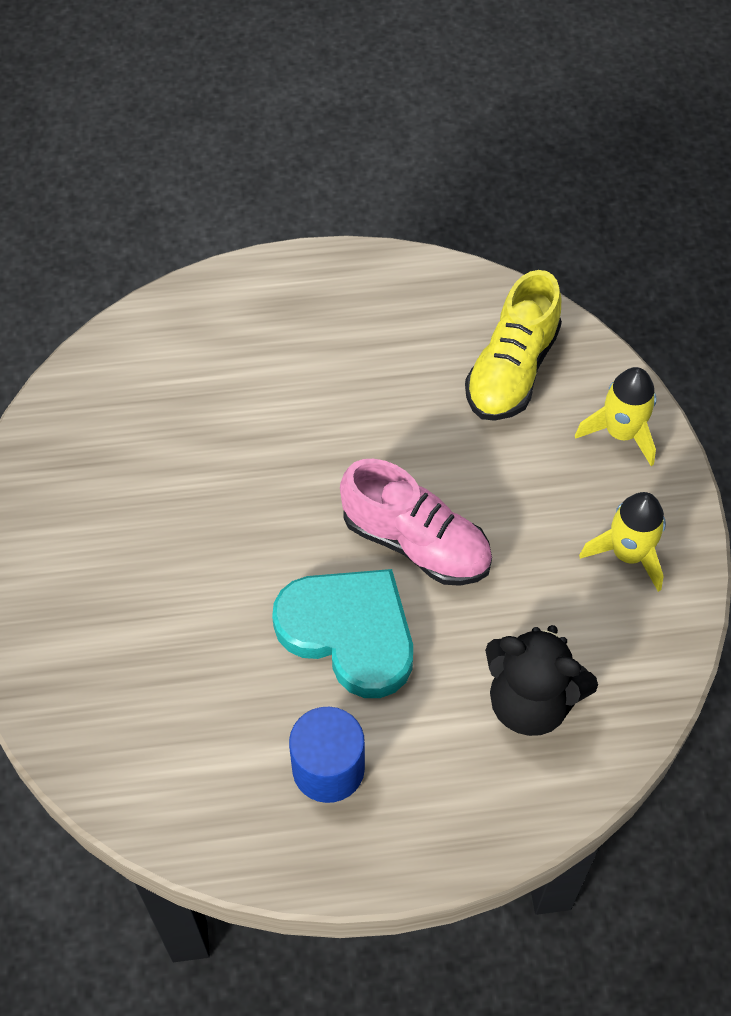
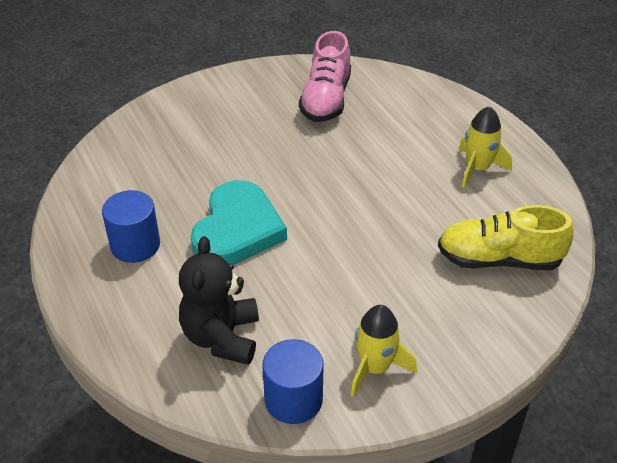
camera: 70 degrees right, 15 degrees down
pink shoe [340,459,492,586] -> pink shoe moved to [299,31,351,122]
yellow rocket [575,367,656,466] -> yellow rocket moved to [459,106,512,188]
none -> blue cylinder [263,339,323,424]

